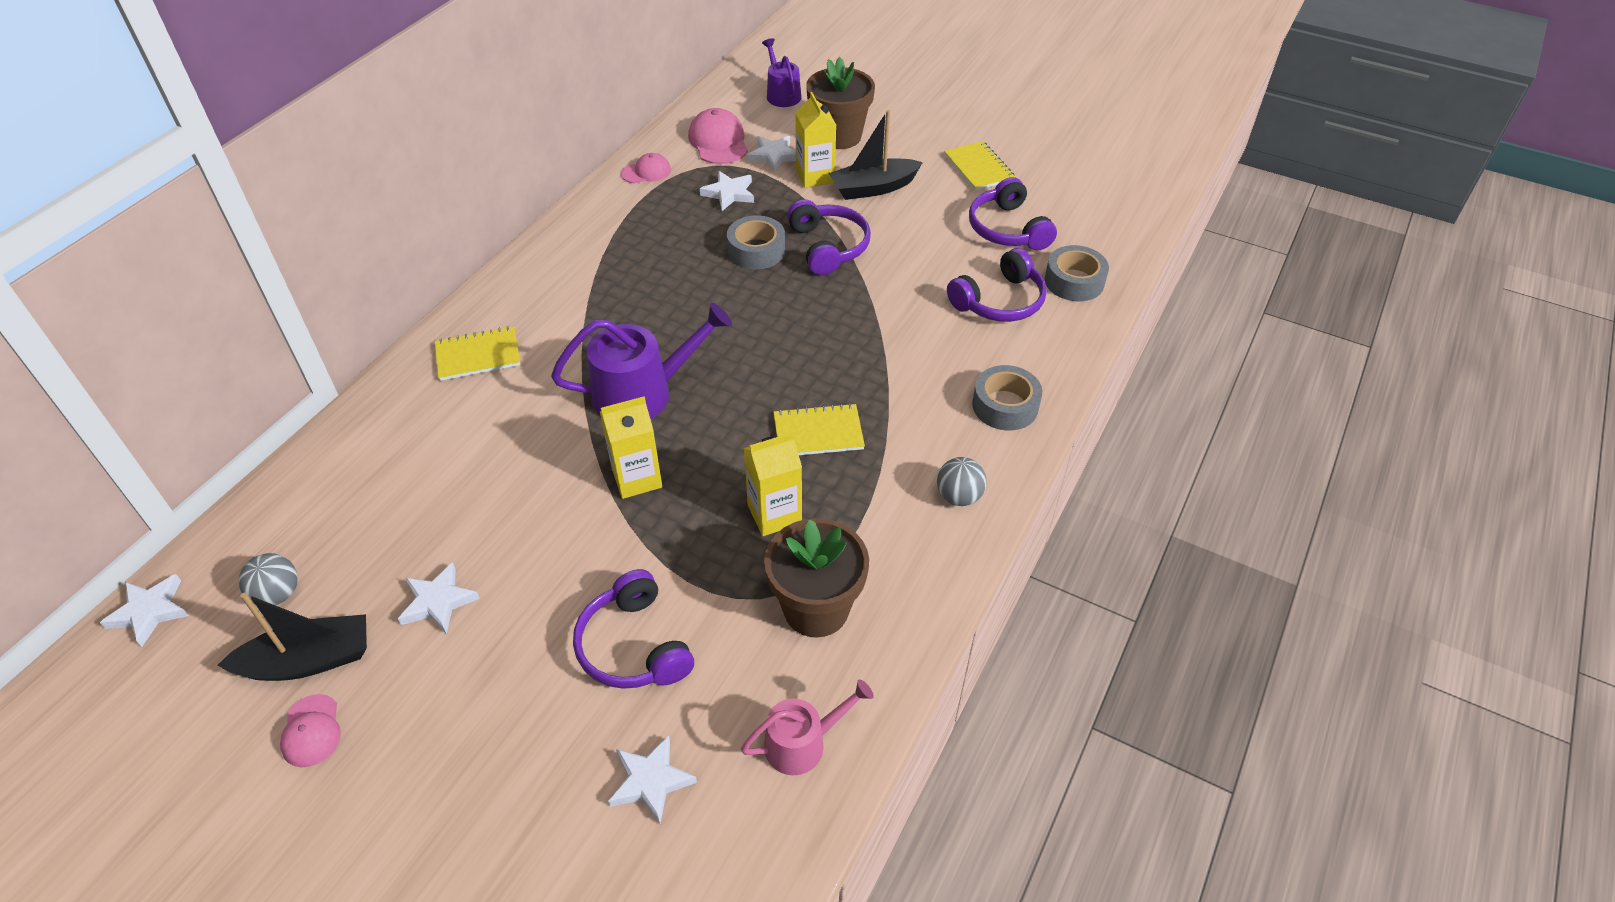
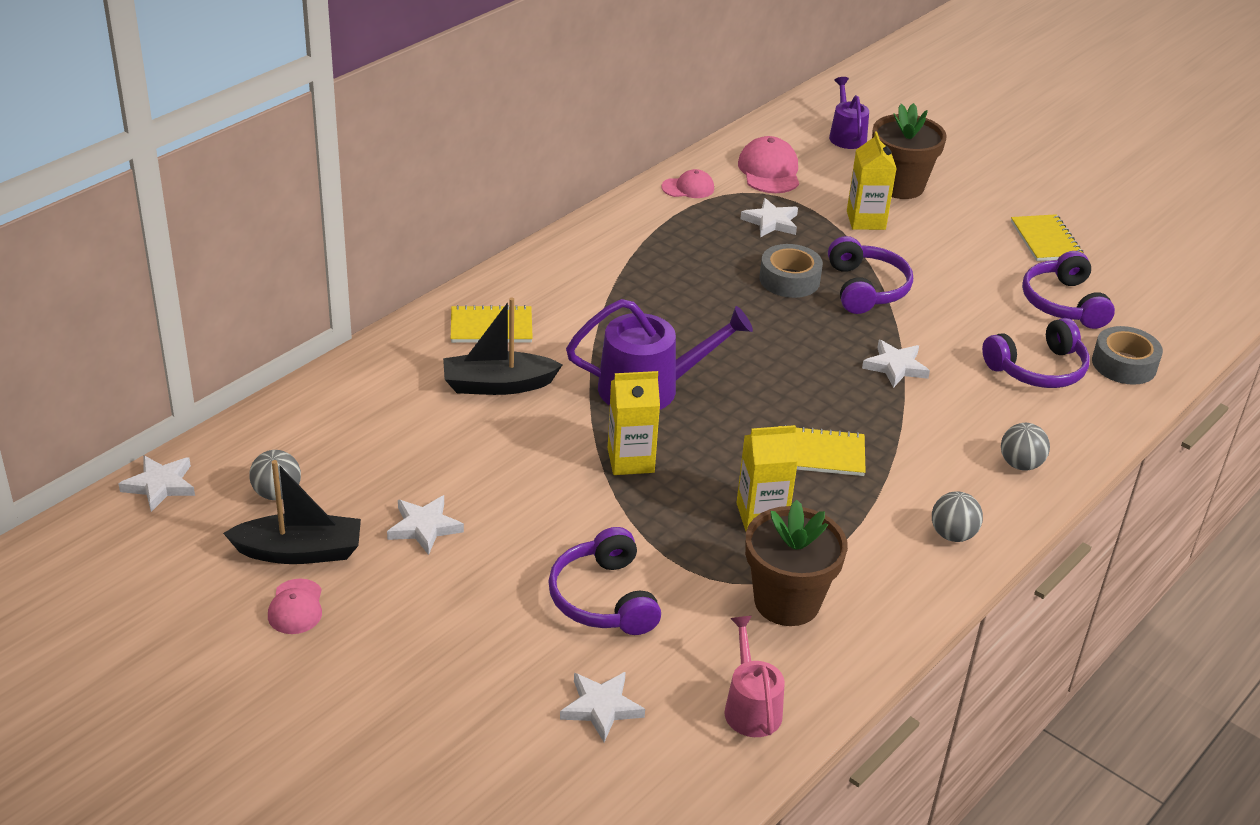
camera: 10 degrees right, 10 degrees down
pink watering can [741,679,874,775] -> pink watering can turned 90 degrees counterclockwise [724,616,785,737]
white star [747,136,796,173] -> white star moved to [862,340,930,388]
black boat [829,110,923,200] -> black boat moved to [443,297,563,395]
grey tape [972,365,1042,430] -> grey ball [1001,423,1050,471]

